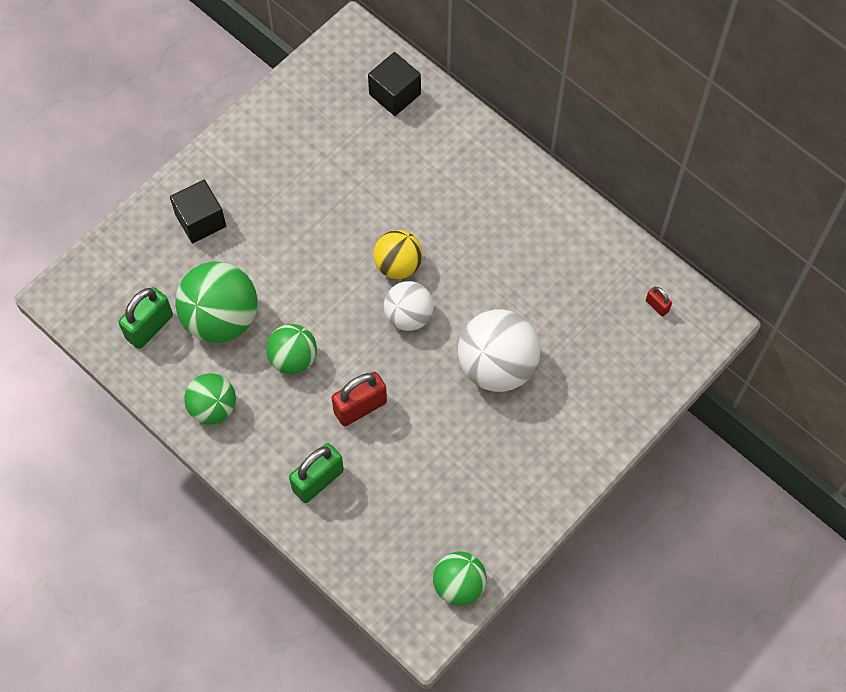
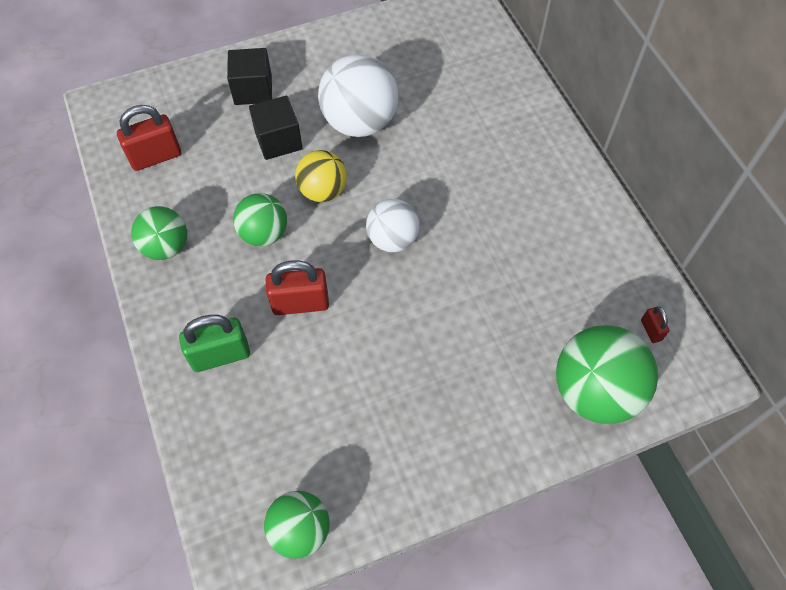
camera: 25 degrees right, 5 degrees down
green padlock [118,287,173,349] -> red padlock [117,105,181,171]
green ball [175,262,257,343] -> green ball moved to [556,325,658,424]
black cube [368,52,421,116] -> black cube moved to [249,96,303,160]
yellow ball [373,230,423,279] -> yellow ball moved to [295,150,347,202]
white ball [458,309,540,392] -> white ball moved to [318,54,398,137]

